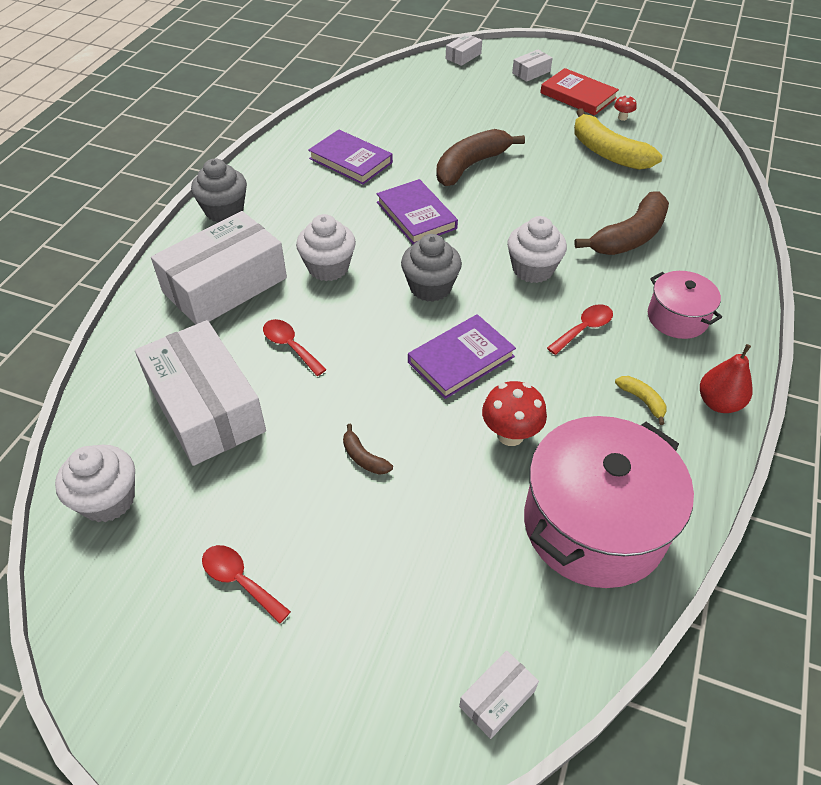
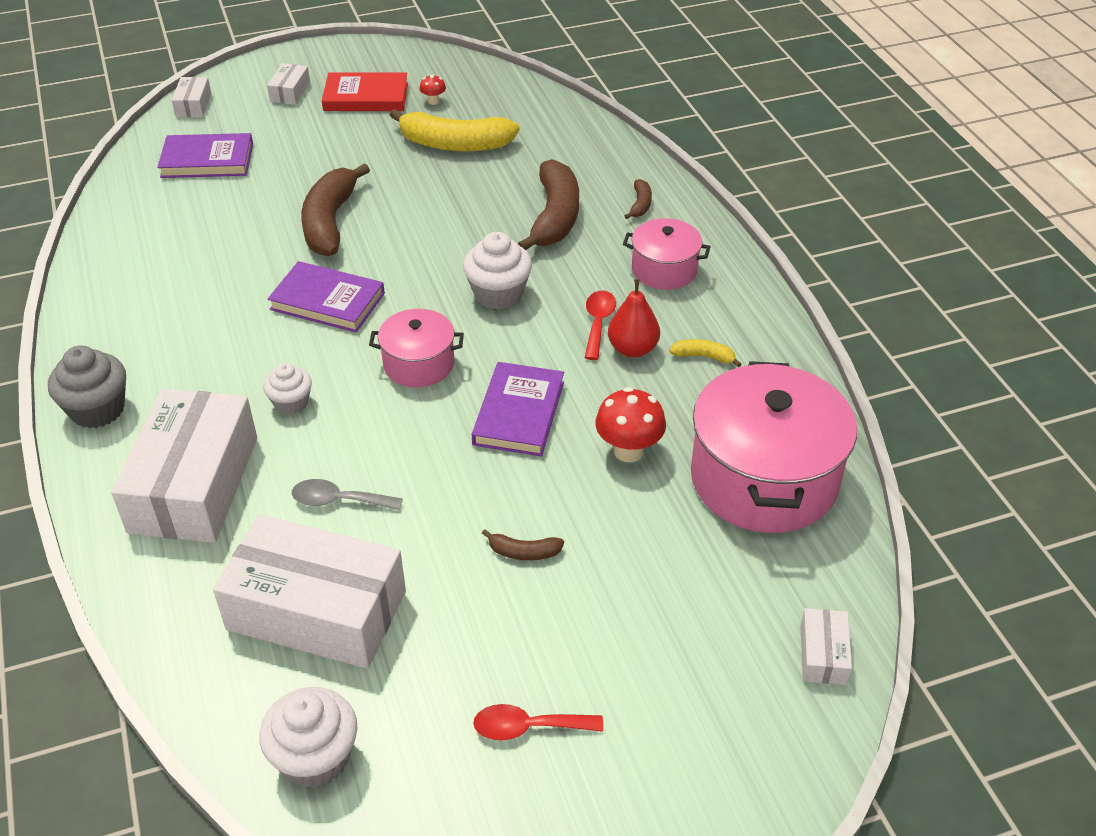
camera: 40 degrees left, 5 degrees down
red spoon [263,319,327,376] -> grey spoon [292,479,403,511]
white cupcake [296,214,356,281] -> white cupcake [263,363,312,415], size x0.64
purple book [308,129,393,185] -> purple book moved to [157,133,253,178]
grey cupcake [401,234,462,302] -> pink pot [369,309,464,388]
red pear [700,344,753,413] -> red pear moved to [608,279,660,358]
none -> brown banana [625,179,652,219]

